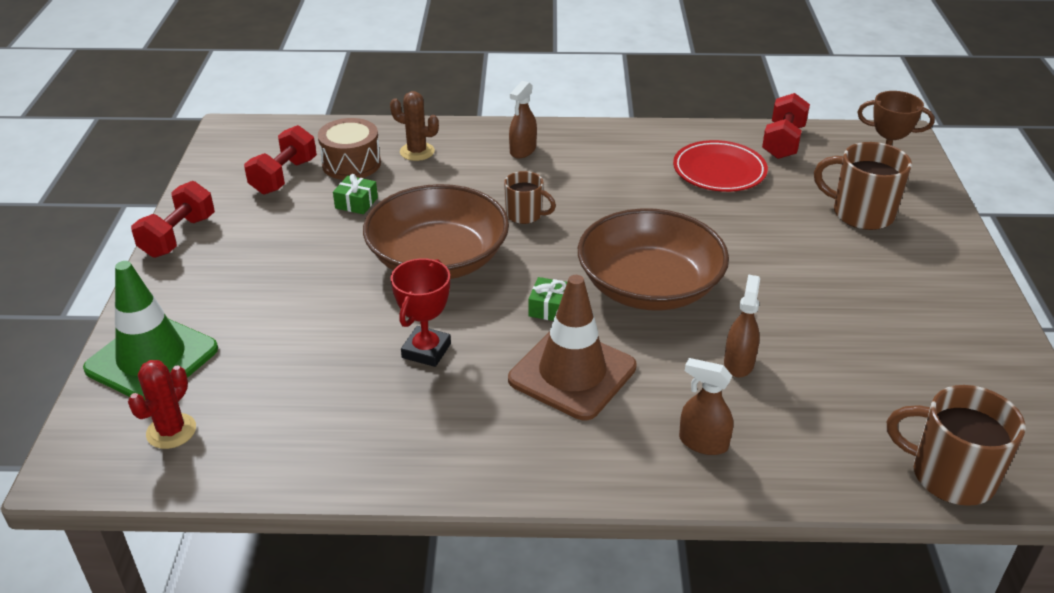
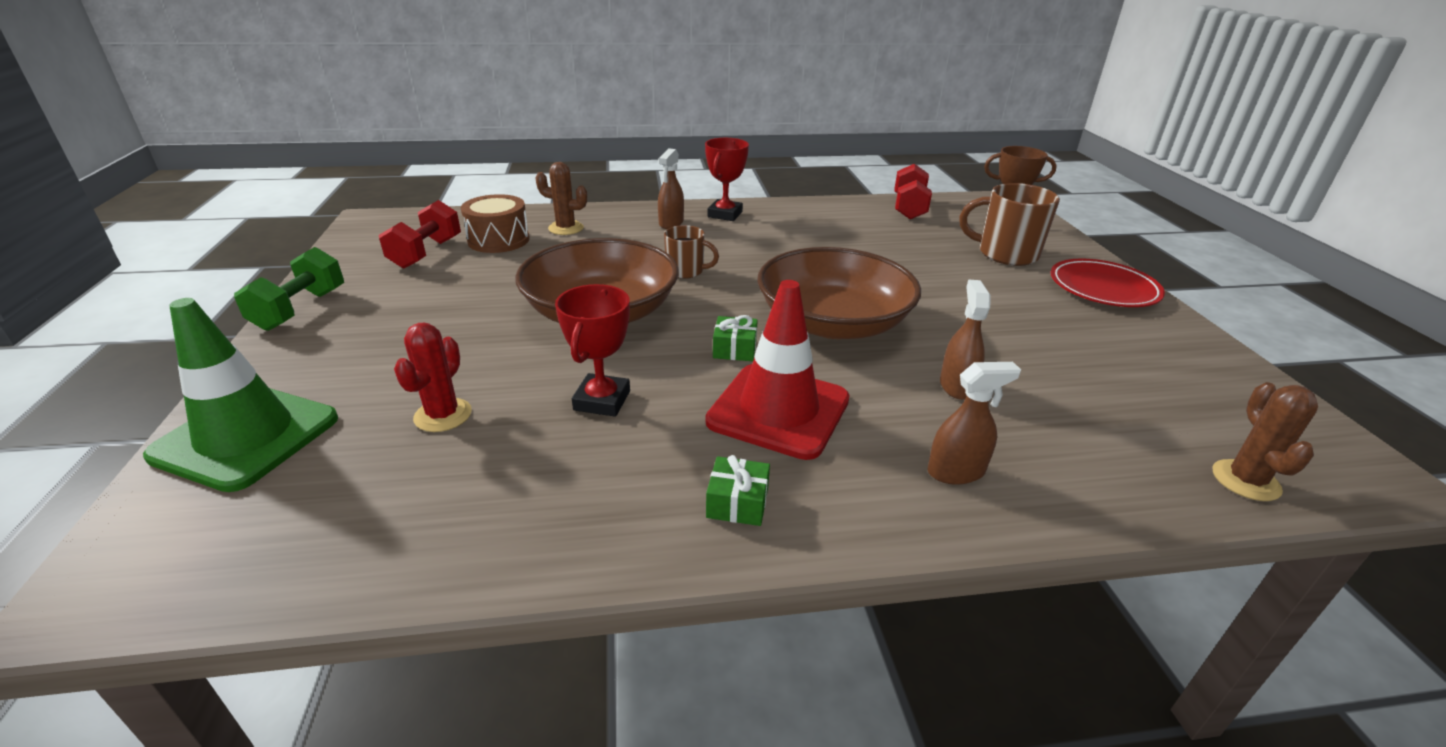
camera: 10 degrees left, 5 degrees down
red cactus [128,360,196,449] -> red cactus moved to [394,323,472,432]
red dumbbell [131,181,215,258] -> green dumbbell [234,247,344,331]
green gift [333,174,378,215] -> green gift moved to [706,455,770,526]
brown traffic cone [508,275,637,420] -> red traffic cone [705,280,850,460]
red plate [673,140,768,192] -> red plate moved to [1051,259,1165,307]
brown spray bottle [679,358,733,455] -> brown spray bottle turned 150 degrees clockwise [928,362,1021,484]
brown mug [887,385,1025,506] -> brown cactus [1212,382,1318,501]
none -> red trophy [705,138,749,221]

